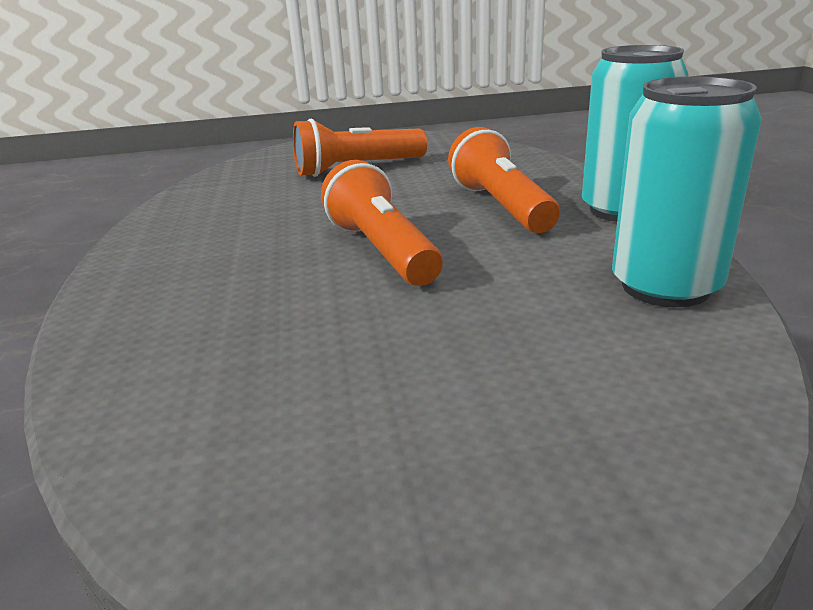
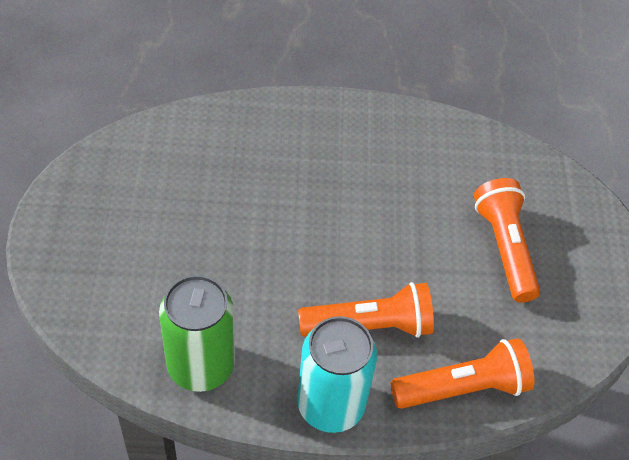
camera: 95 degrees right, 25 degrees up
orange flashlight [321,160,443,286] -> orange flashlight moved to [391,338,534,409]
turquoise can [612,76,762,307] -> green can [159,275,235,392]

